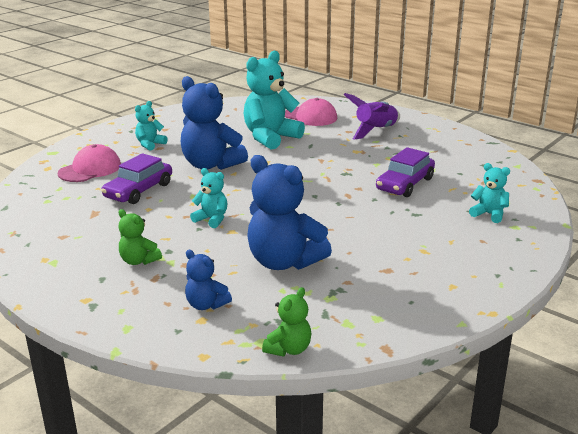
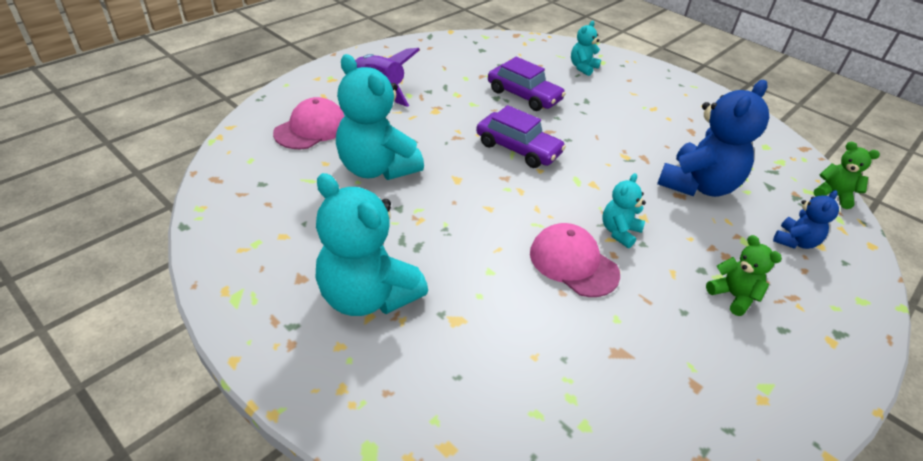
camera: 90 degrees left, 15 degrees up
pink cap [57,144,121,182] -> pink cap moved to [530,223,620,297]
purple car [101,153,172,204] -> purple car moved to [476,105,566,168]
green teddy bear [118,209,162,265] -> green teddy bear turned 75 degrees counterclockwise [706,235,782,316]
turquoise teddy bear [135,101,168,151] -> turquoise teddy bear [315,173,428,316], size x1.99
blue teddy bear [181,76,248,170] -> none

